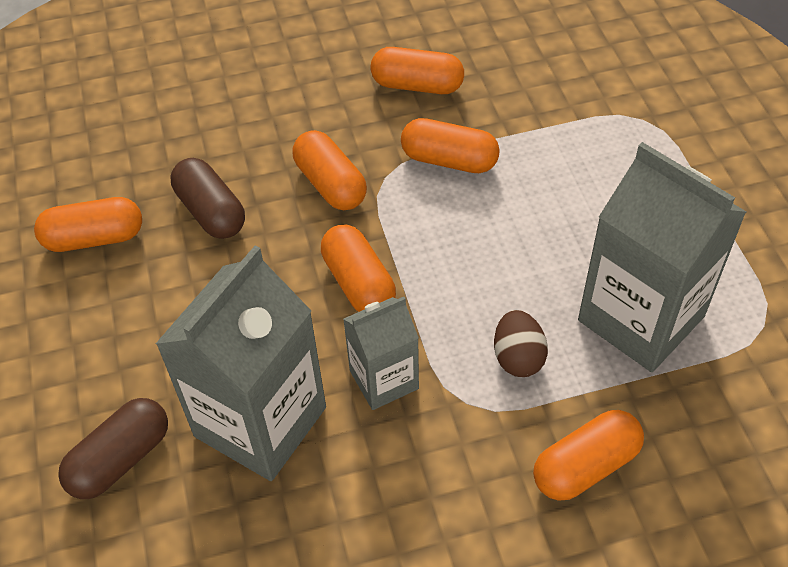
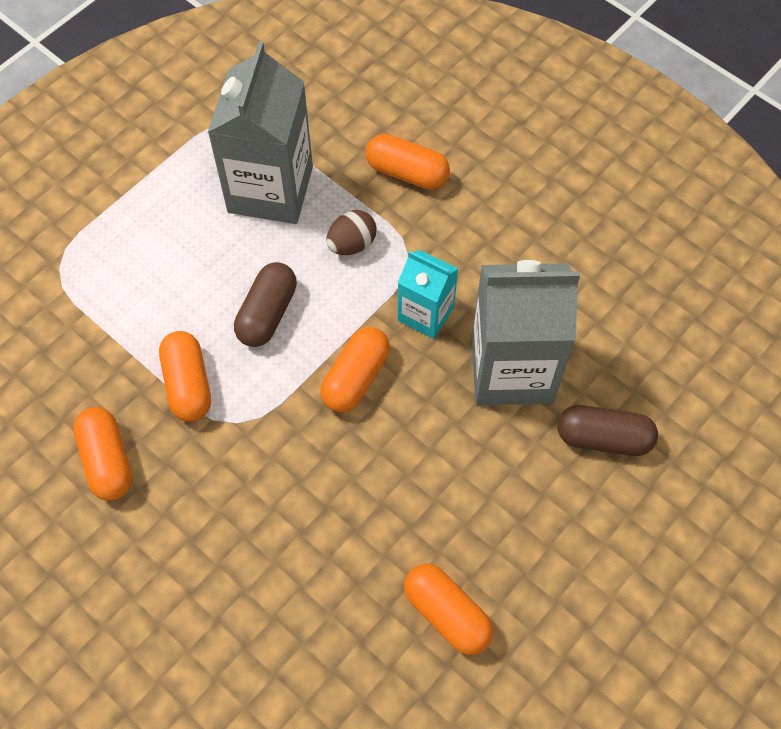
camera: 125 degrees left, 10 degrees up
brown capsule [171,158,245,239] -> brown capsule moved to [234,262,297,347]
orange capsule [293,130,367,210] -> none
grey carton [343,297,419,410] -> turquoise carton [398,250,458,339]

